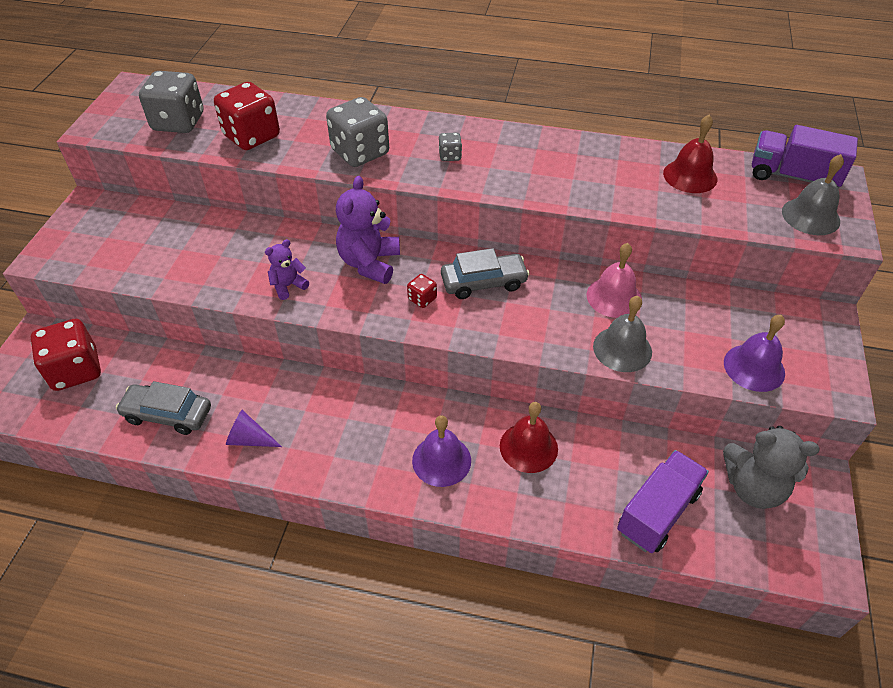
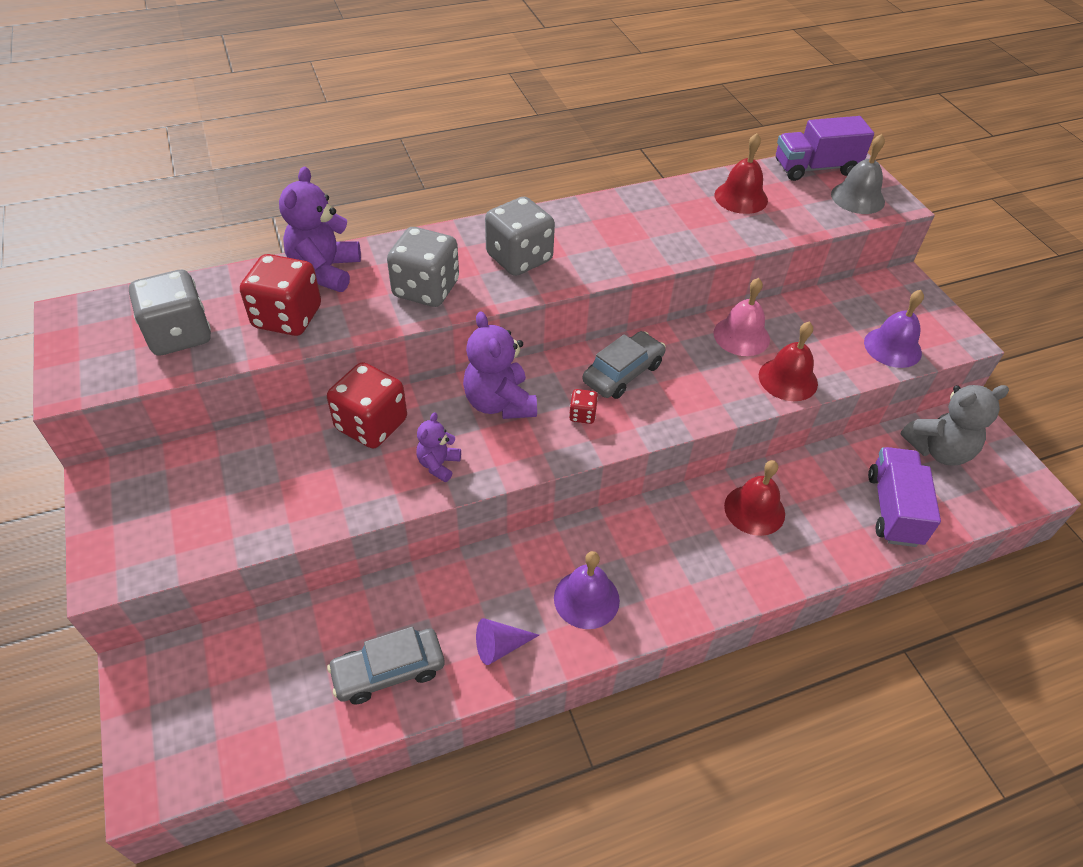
camera: 35 degrees left, 0 degrees up
red dice [30,319,101,391] -> red dice moved to [327,362,407,448]
purple bell [412,415,471,487] -> purple bell moved to [554,551,620,629]
grey dice [439,132,462,161] -> grey dice [485,197,555,276], size x2.19
grey bell [593,296,652,372] -> red bell [759,321,818,401]
none -> purple teddy bear [279,167,361,292]

